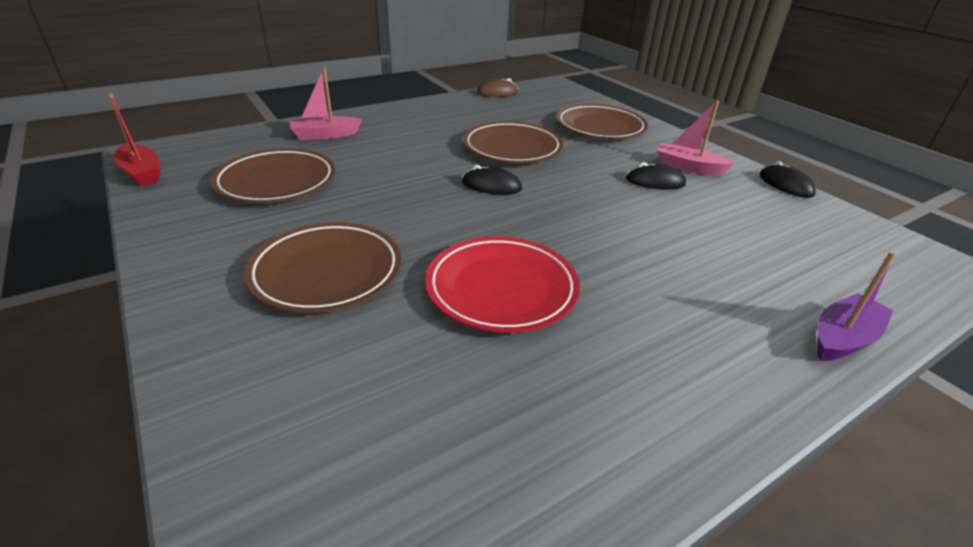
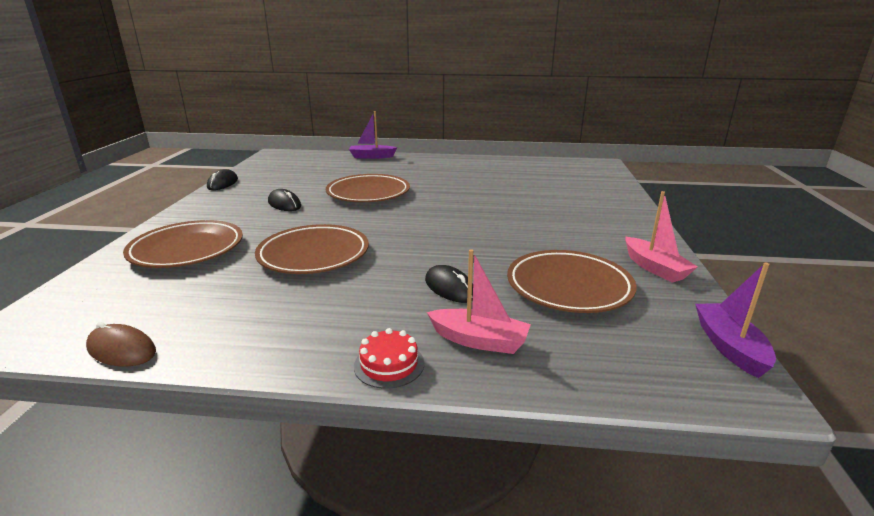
camera: 140 degrees left, 10 degrees down
red boat [108,93,160,186] -> purple boat [695,262,776,378]
brown plate [244,222,401,313] -> brown plate moved to [326,174,410,202]
red plate [426,236,580,333] -> none
black mouse [462,165,522,195] -> black mouse moved to [425,265,473,303]
pink boat [657,100,734,176] -> pink boat moved to [625,191,698,283]
none -> red cake [354,328,424,389]

